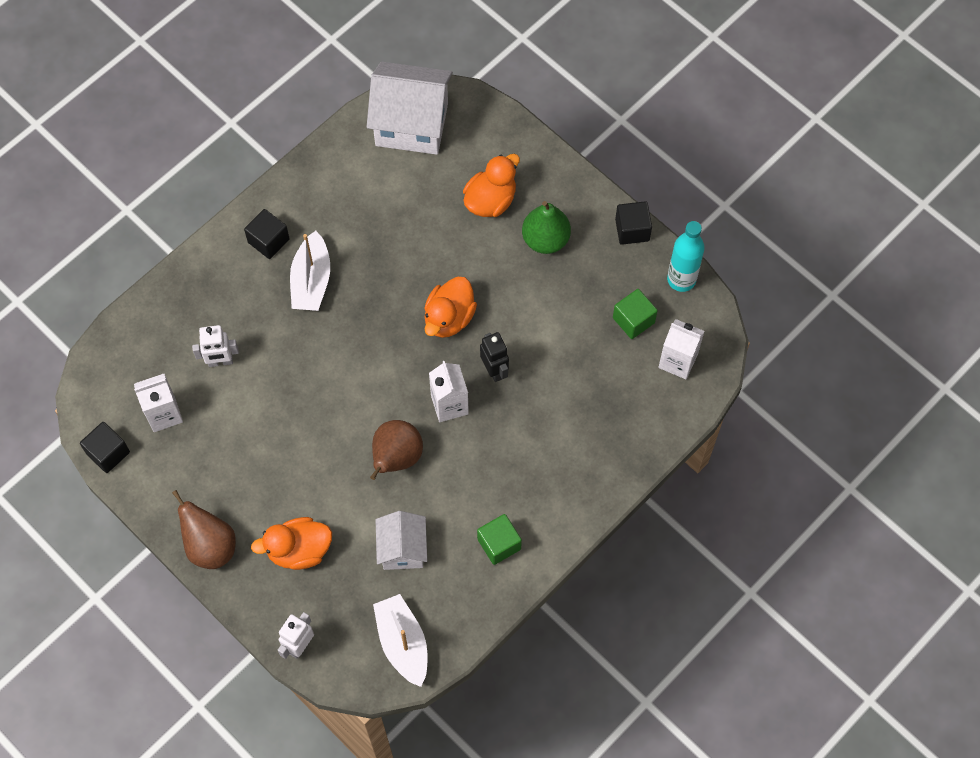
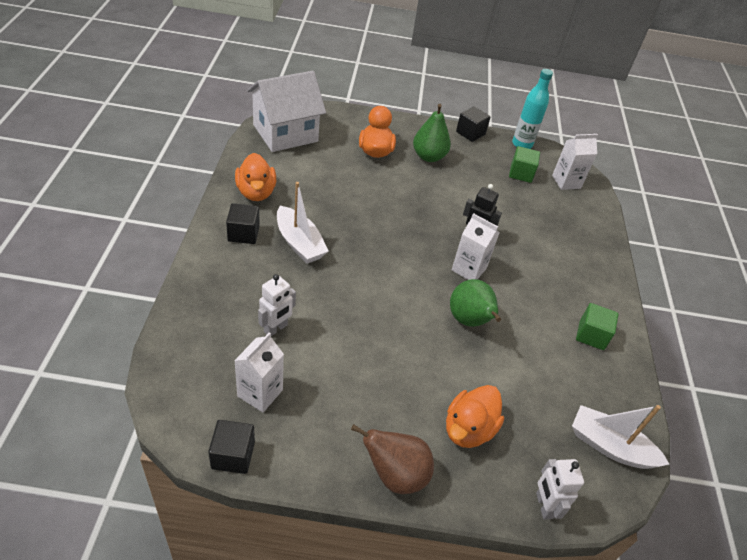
camera: 45 degrees left, 20 degrees down
brown pear [370,420,423,480] -> green pear [450,279,501,327]
white house [376,511,427,570] -> none
orange duck [424,277,477,338] -> orange duck moved to [235,153,276,201]

